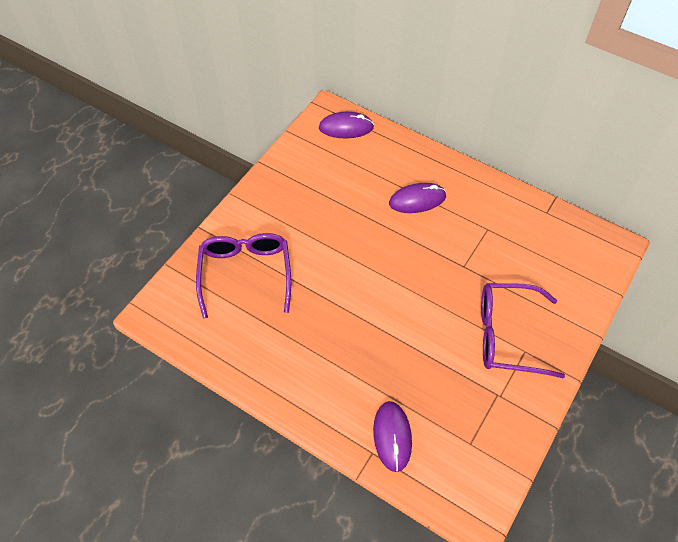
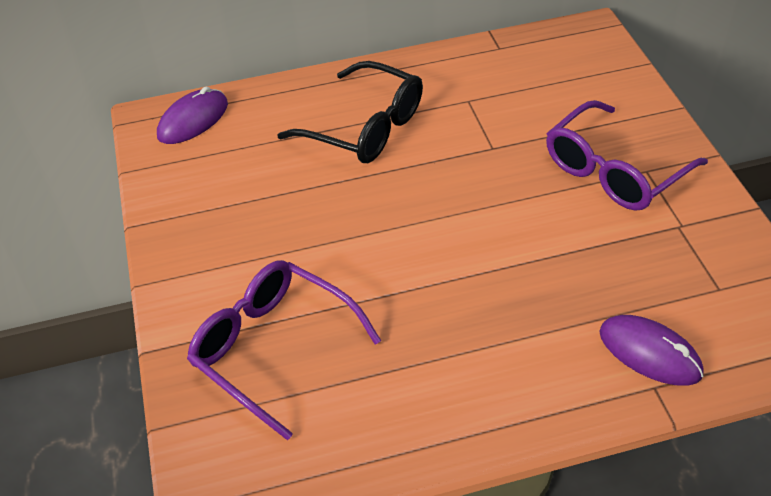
camera: 45 degrees left, 10 degrees down
purple mouse [389,183,446,213] -> black glasses [277,61,423,163]

